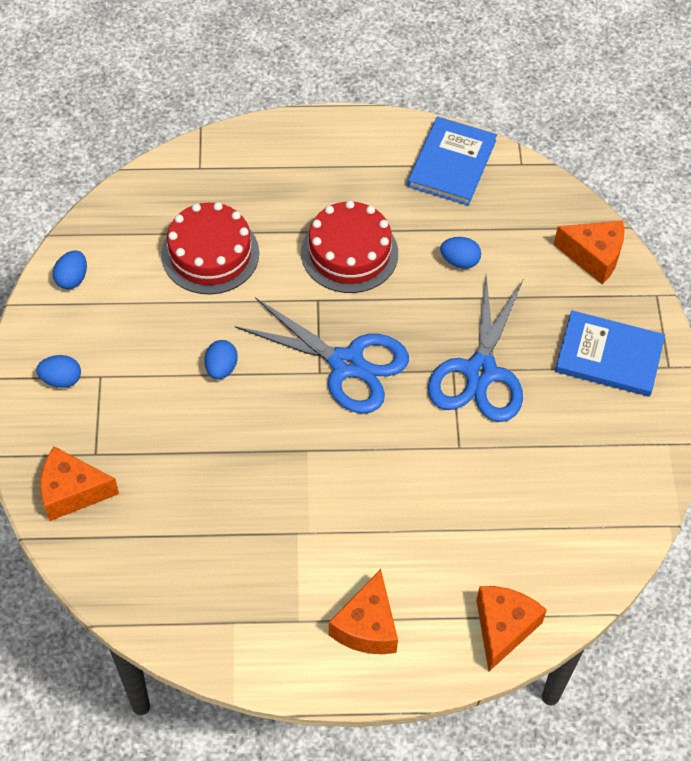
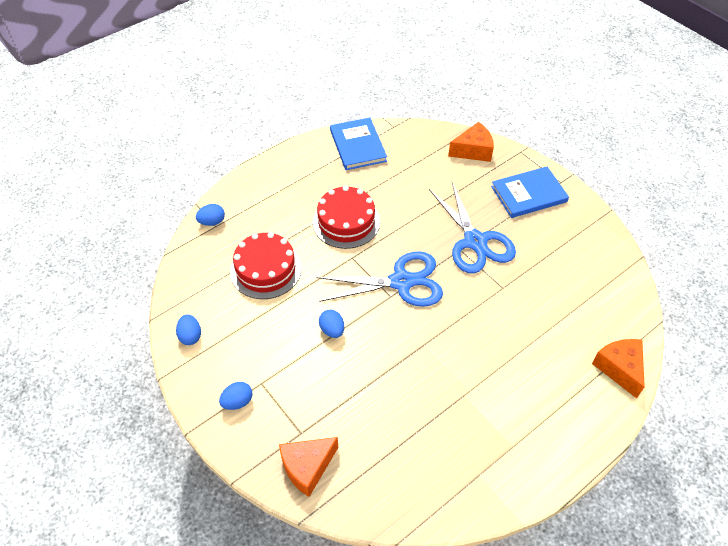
camera: 35 degrees left, 5 degrees down
orange cheese [329,569,398,654] -> none
blue egg [440,237,481,269] -> blue egg moved to [196,204,225,226]

